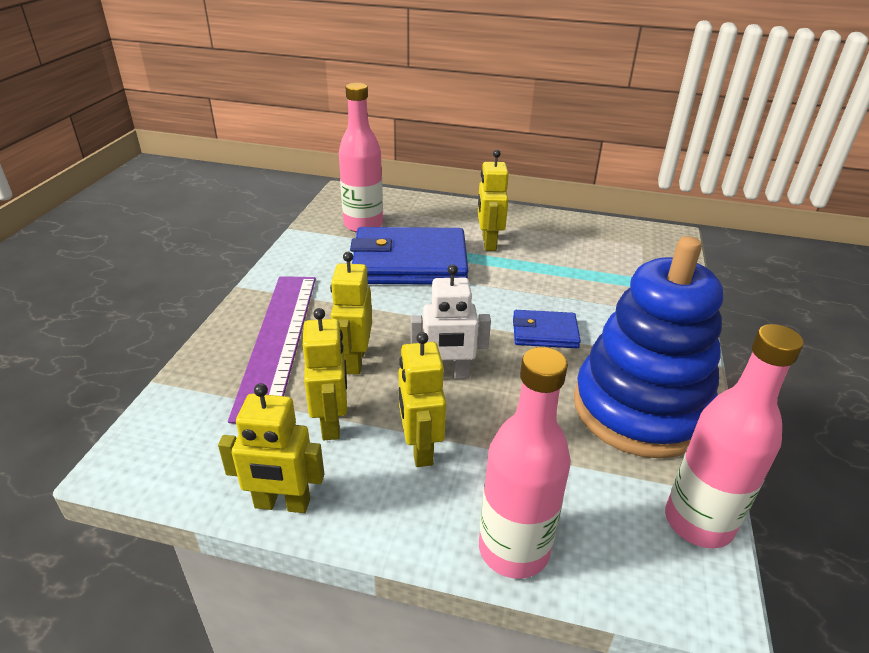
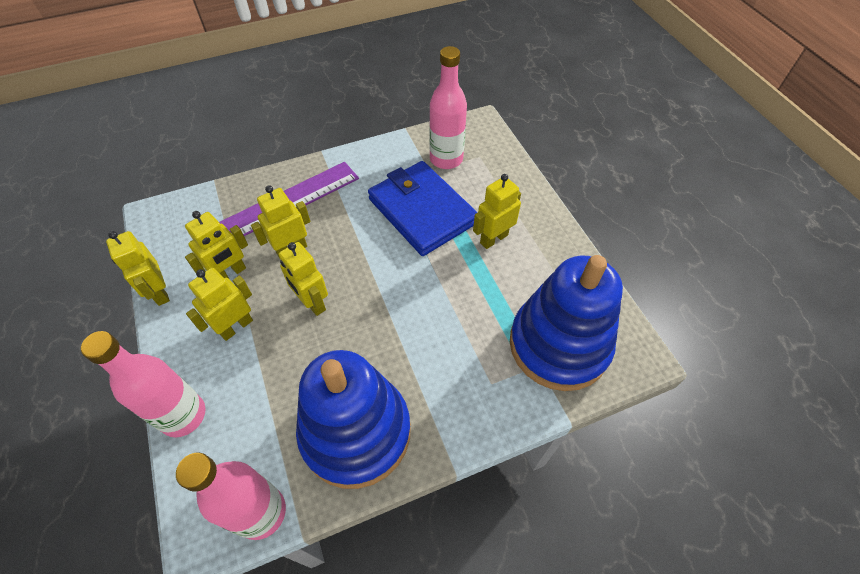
camera: 55 degrees right, 20 degrees up
white robot [411,264,491,379] -> yellow robot [279,242,328,316]
blue wallet [513,310,581,348] -> none
none -> blue stacking toy [510,255,623,391]

